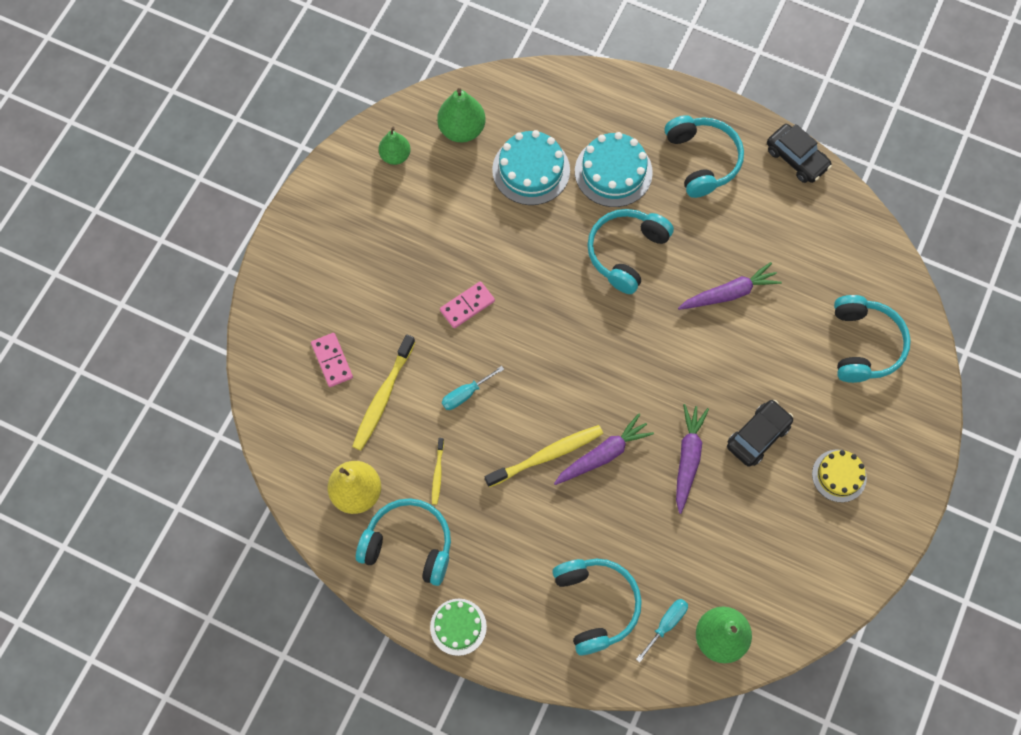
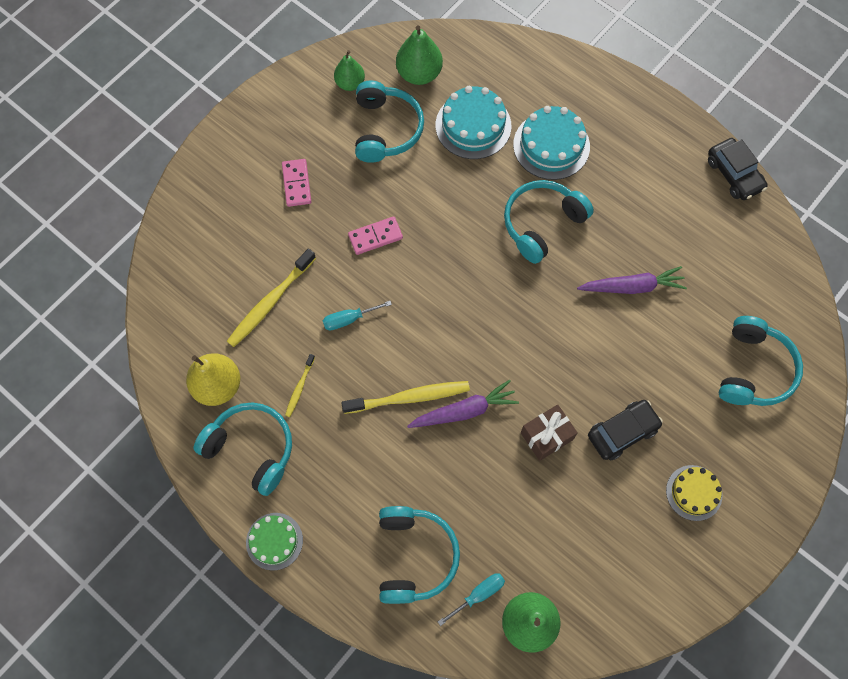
camera: 15 degrees right, 0 degrees up
pink domino [311,333,353,387] -> pink domino moved to [282,159,311,207]
turquoise headphones [665,115,744,198] -> turquoise headphones moved to [355,80,424,163]
purple carrot [676,404,709,514] -> brown gift [521,405,578,461]

